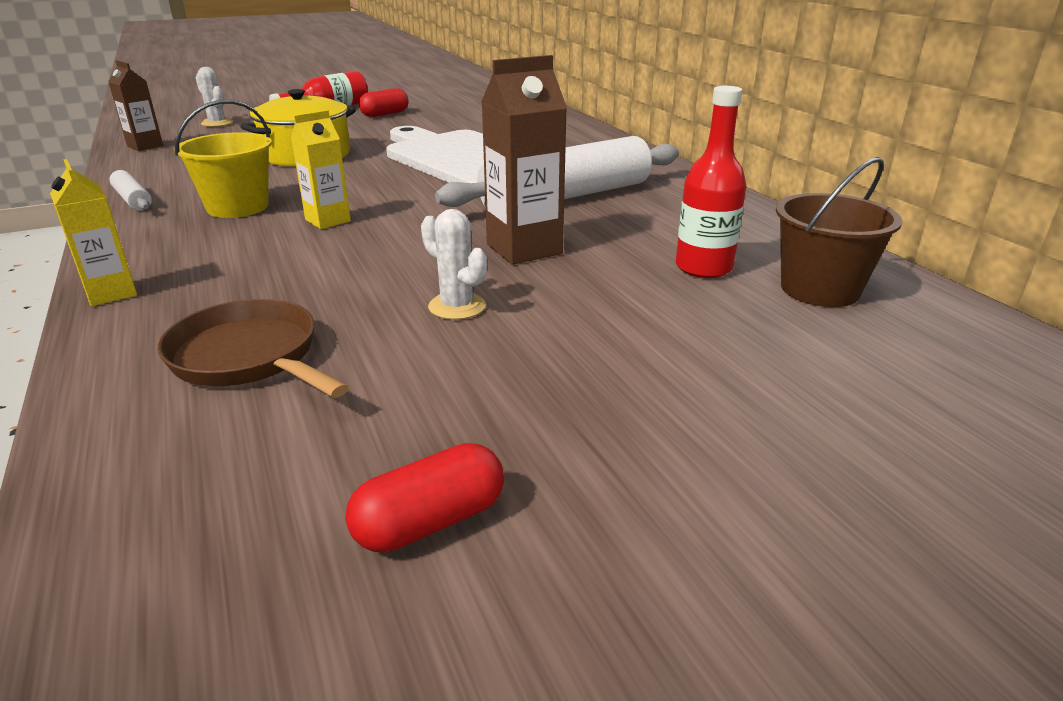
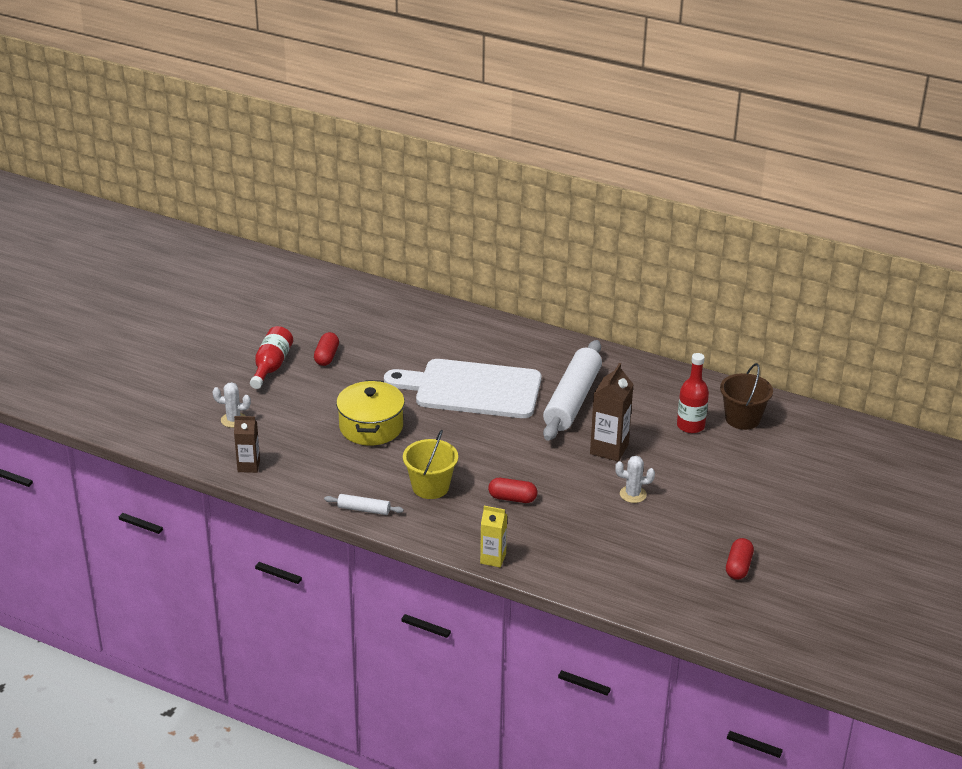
camera: 40 degrees left, 5 degrees up
brown pan [158,299,349,398] -> none
yellow carton [291,110,351,229] -> none
none -> red capsule [488,478,537,503]

